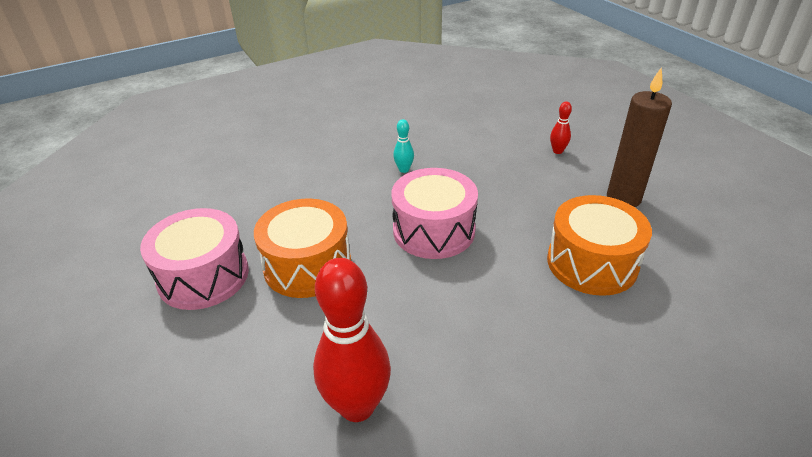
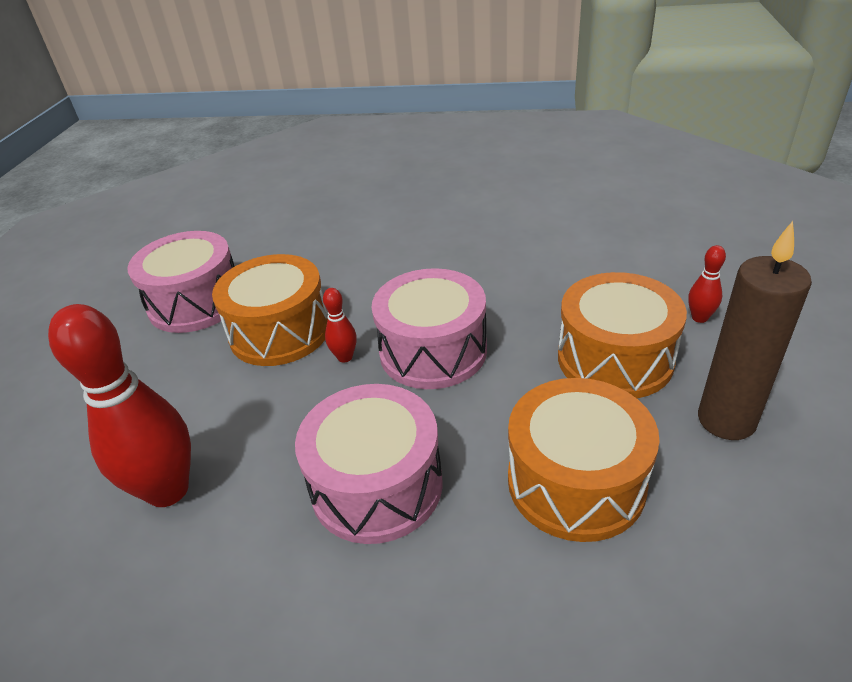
camera: 40 degrees right, 0 degrees up
turquoise bowling pin [393,119,414,173] -> none
none -> pink drum [295,384,443,544]
none -> red bowling pin [323,288,357,363]
none -> orange drum [558,272,687,399]

